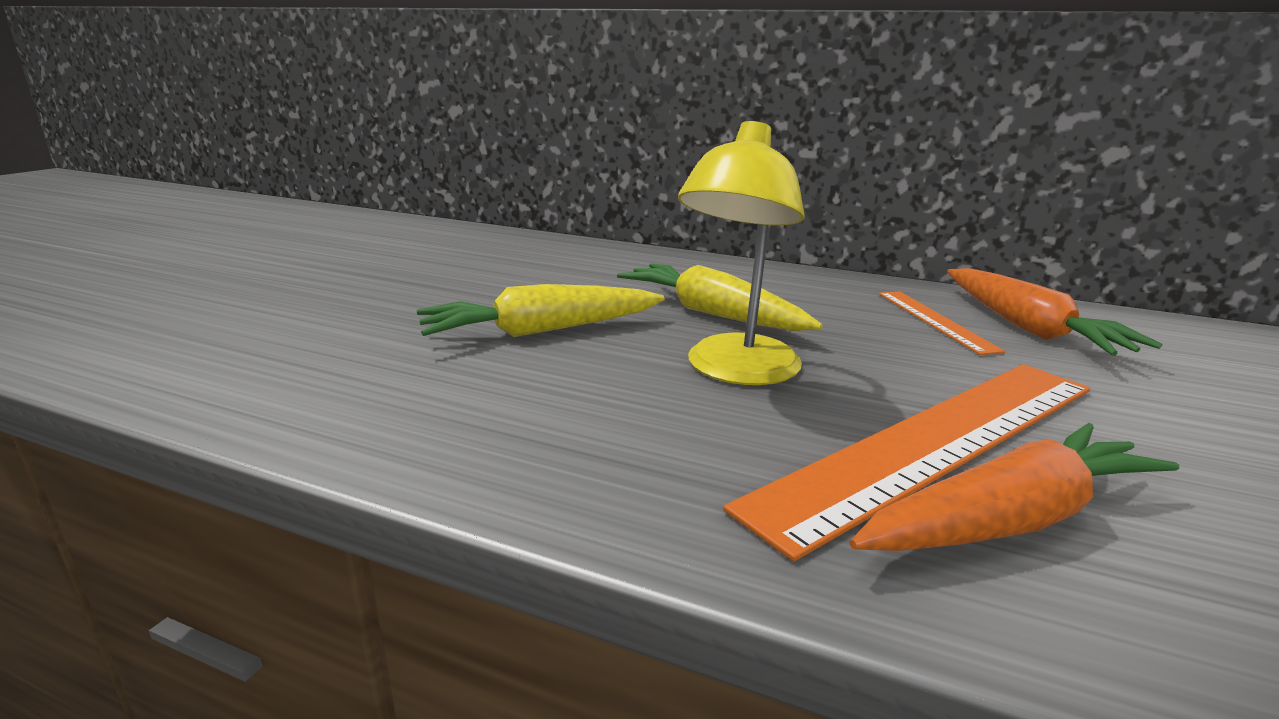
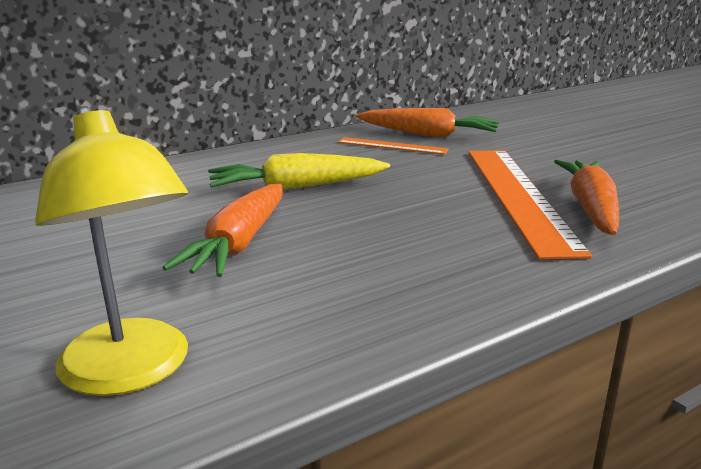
camera: 55 degrees left, 0 degrees up
yellow carrot [417,284,665,337] -> orange carrot [163,184,283,277]
yellow lamp [678,121,805,385] -> yellow lamp moved to [35,106,188,396]

